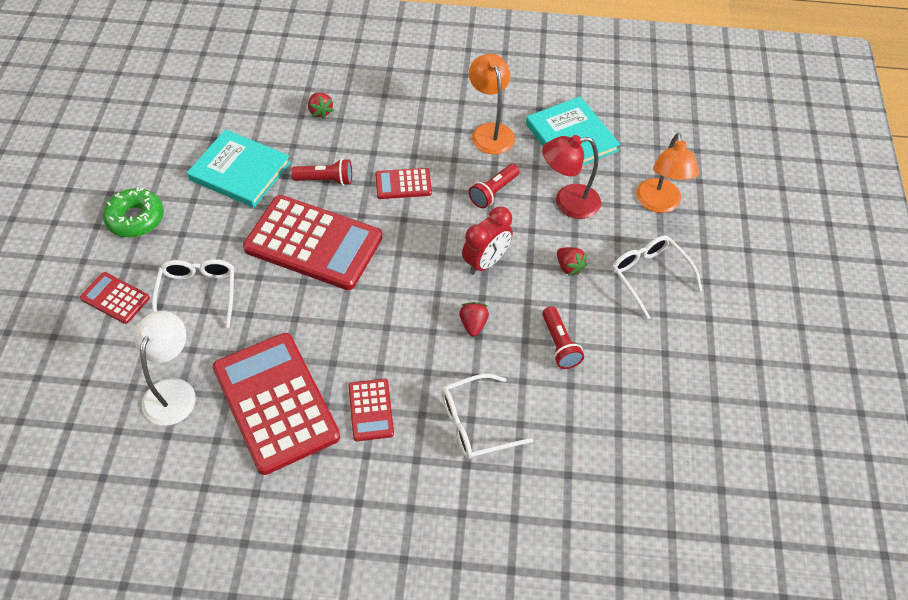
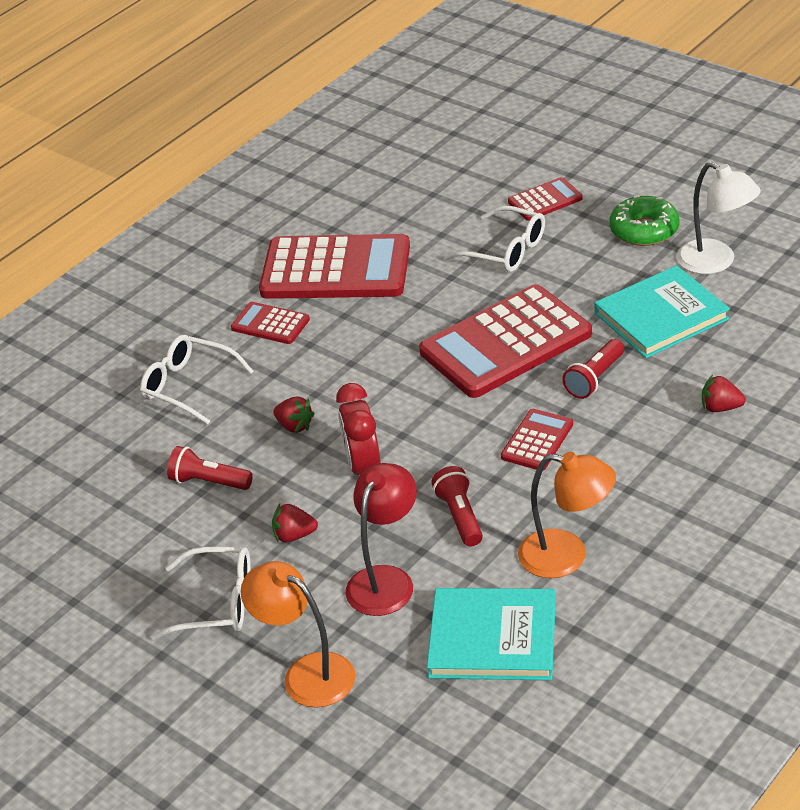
camera: 130 degrees right, 15 degrees down
white lamp [134,311,196,426] -> white lamp moved to [677,162,761,274]
white glasses [442,374,533,459] -> white glasses turned 75 degrees counterclockwise [140,335,254,424]

